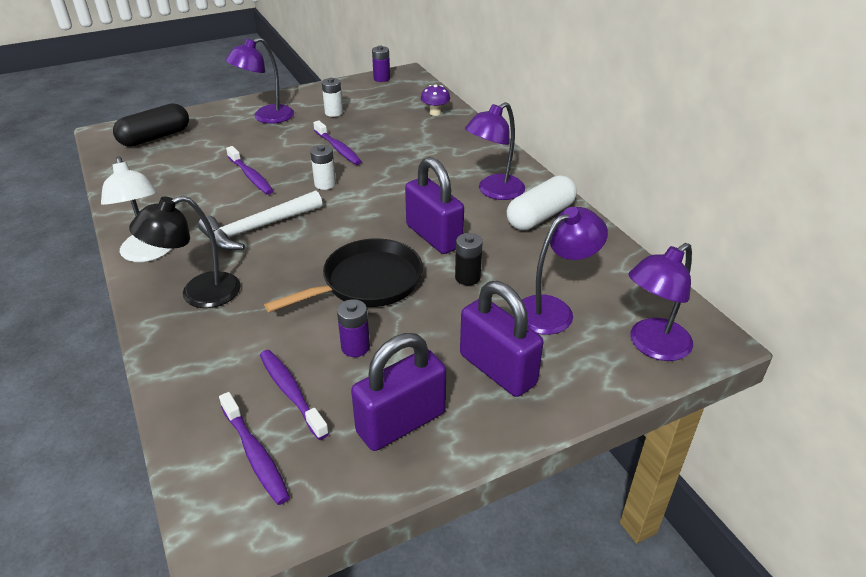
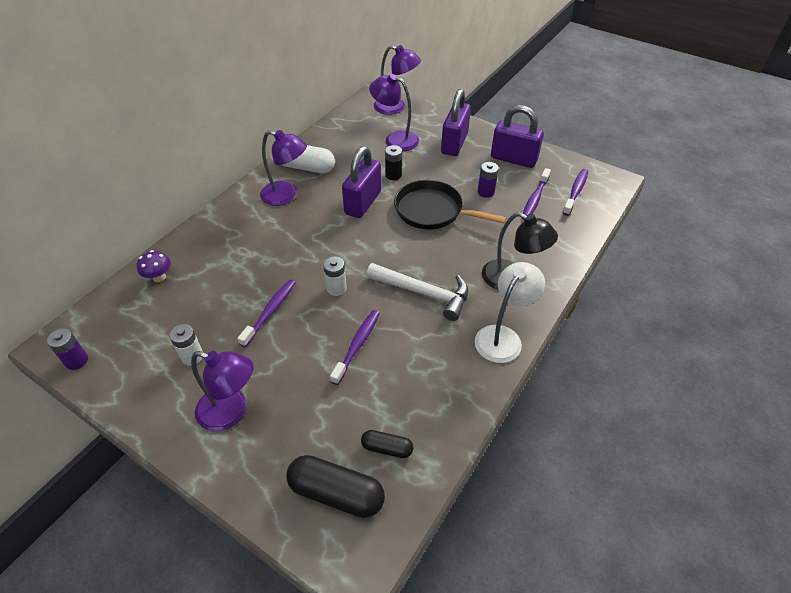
camera: 120 degrees left, 10 degrees up
none -> black capsule [361,430,413,458]

